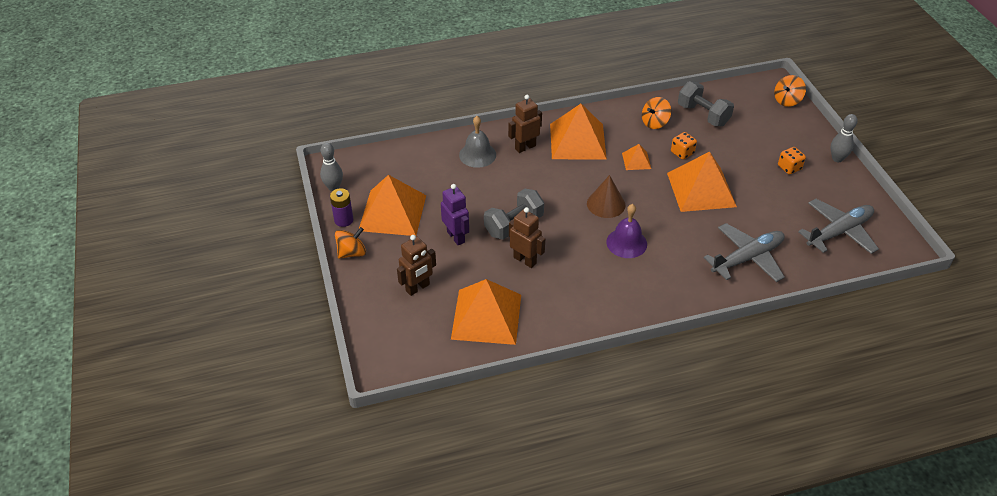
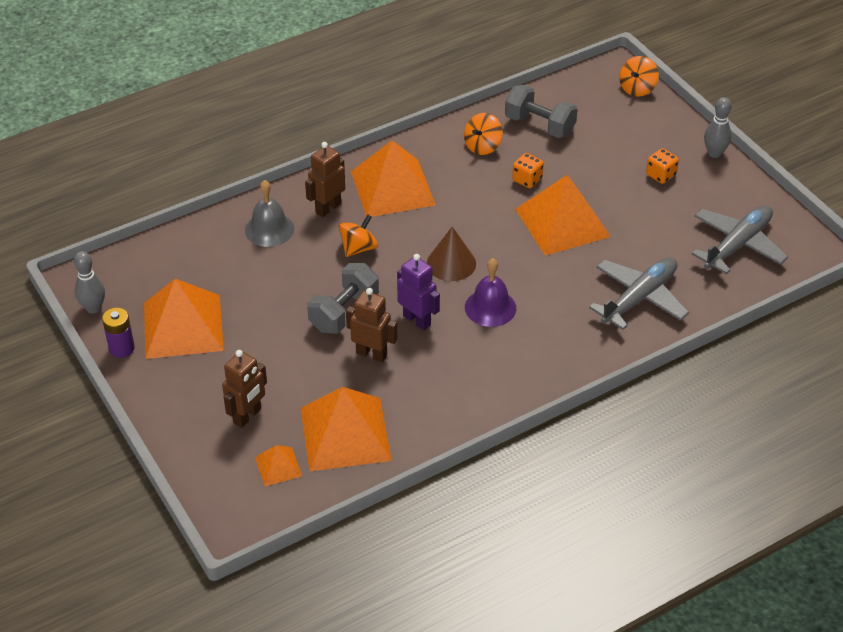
camera: 15 degrees left, 0 degrees up
orange spinning top [335,227,366,259] -> orange spinning top moved to [339,215,378,257]
purple robot [441,184,469,245] -> purple robot moved to [397,254,440,330]
orange pyramid [622,144,651,170] -> orange pyramid moved to [255,445,302,486]

